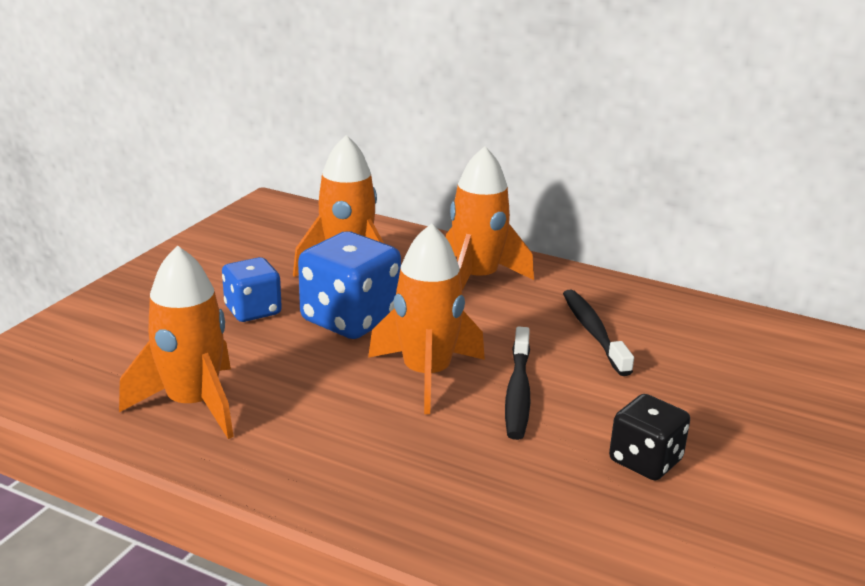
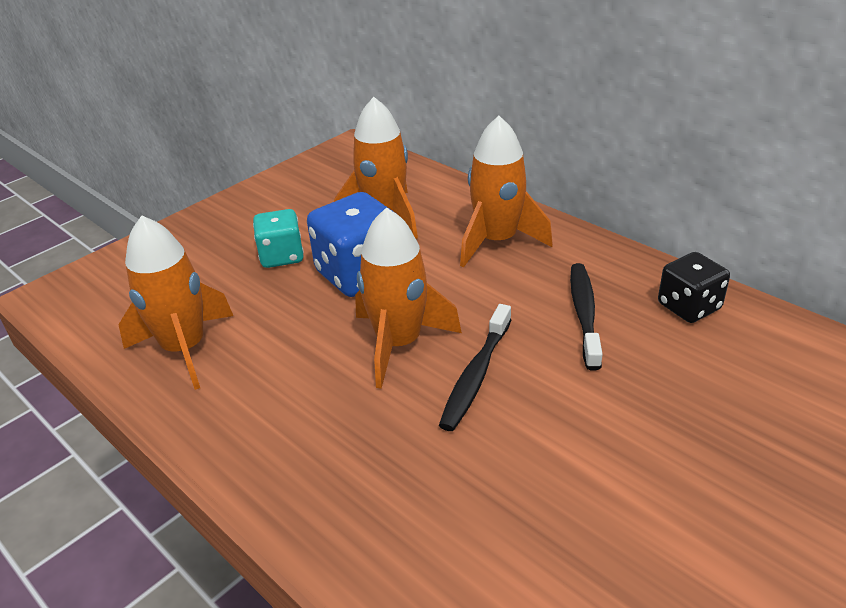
camera: 20 degrees right, 10 degrees up
blue dice [222,257,282,322] -> turquoise dice [253,209,304,268]
black dice [609,394,690,480] -> black dice moved to [658,252,730,323]

